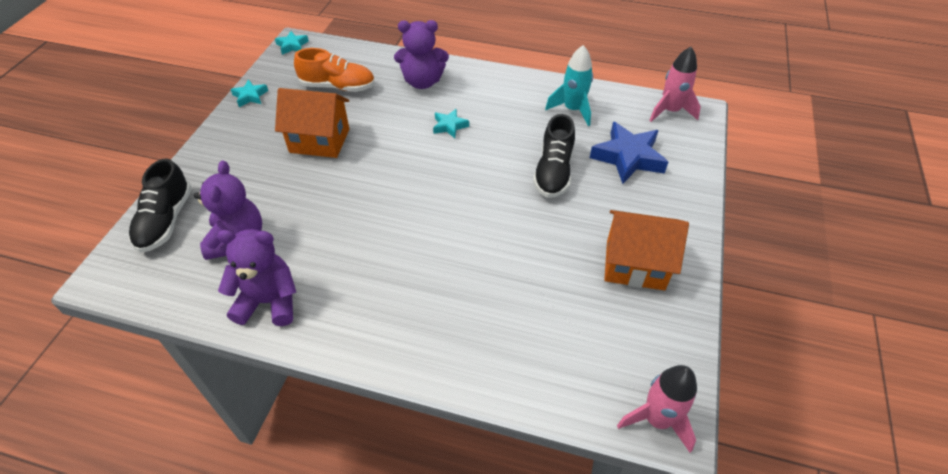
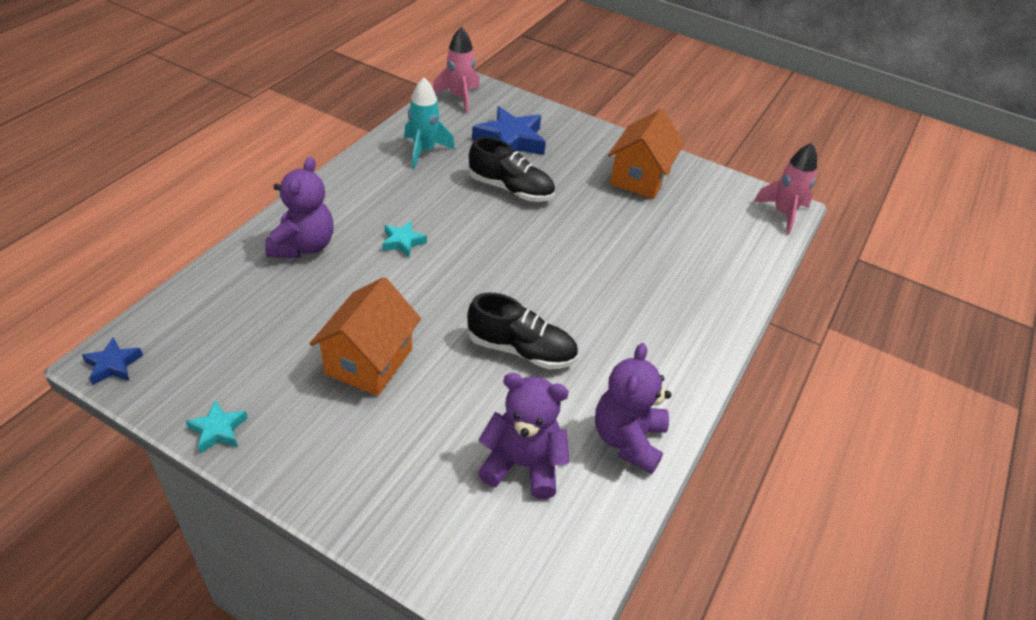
camera: 80 degrees left, 5 degrees down
black shoe [129,158,192,253] -> black shoe moved to [467,292,578,369]
turquoise star [275,31,309,55] -> blue star [82,337,143,385]
orange shoe [294,48,375,92] -> none

